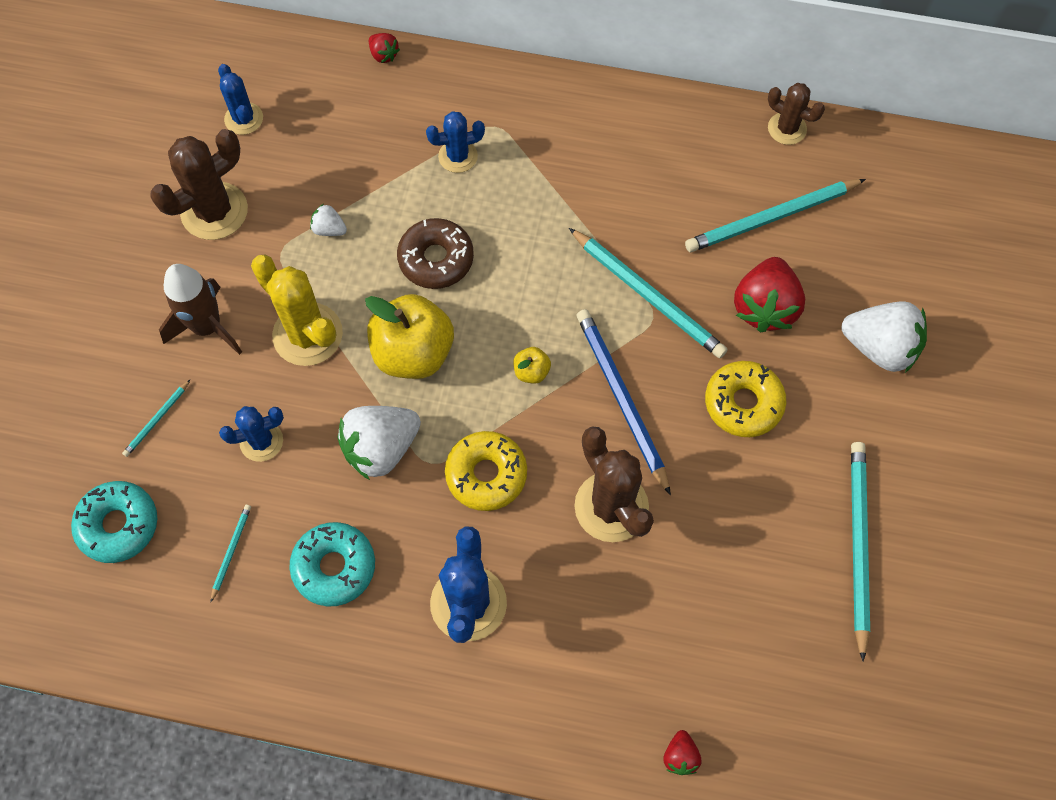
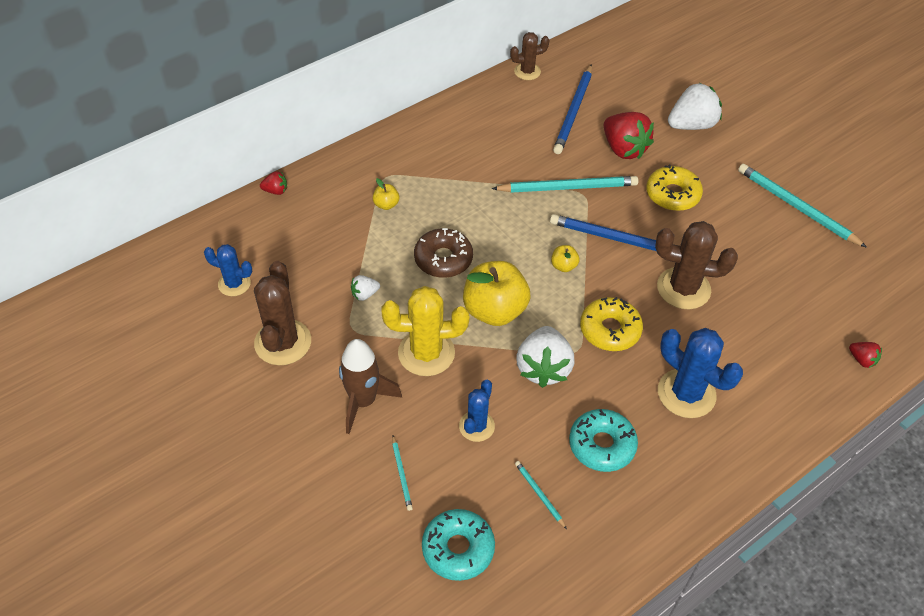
camera: 50 degrees left, 15 degrees down
blue cactus [426,111,485,173] -> yellow apple [373,178,399,210]
turquoise pencil [685,179,866,252] -> blue pencil [553,64,592,154]

